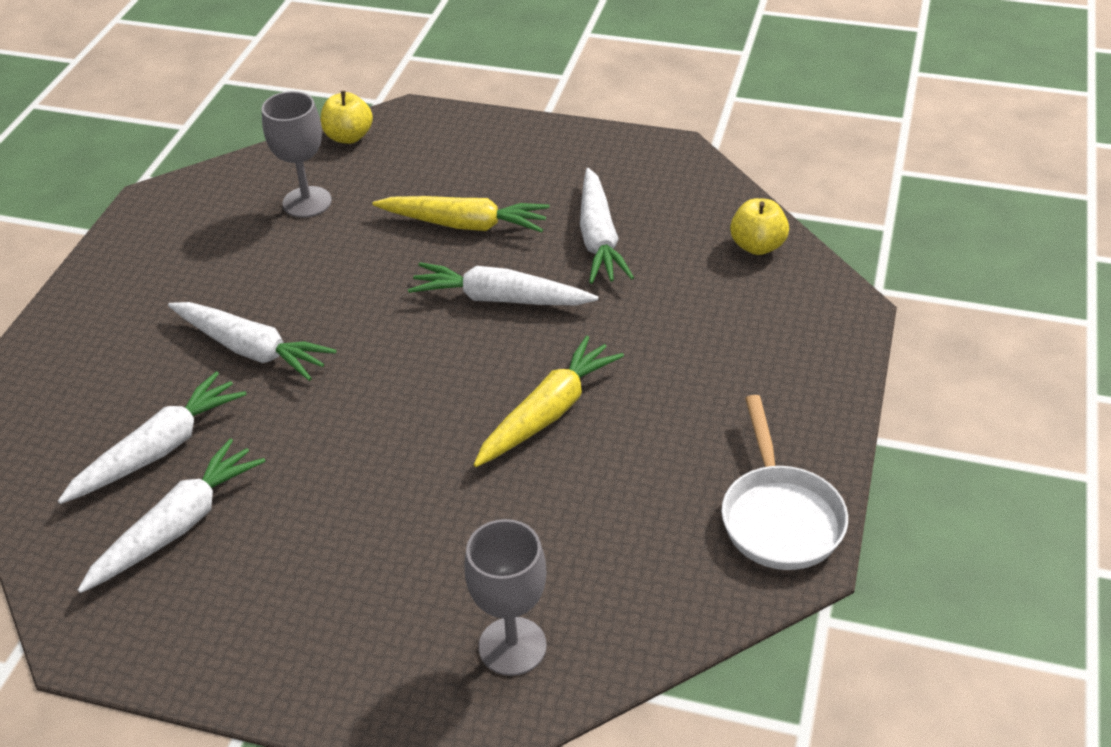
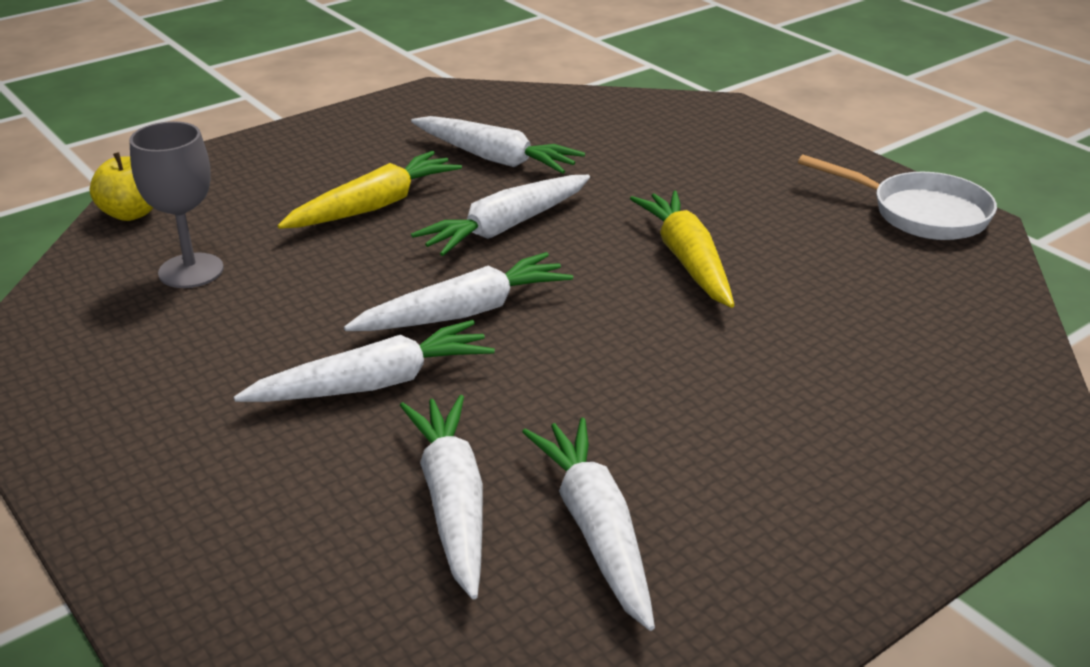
camera: 55 degrees left, 10 degrees down
grey goblet [465,519,547,676] -> none
yellow apple [730,198,789,255] -> none
none -> white carrot [344,252,573,331]

